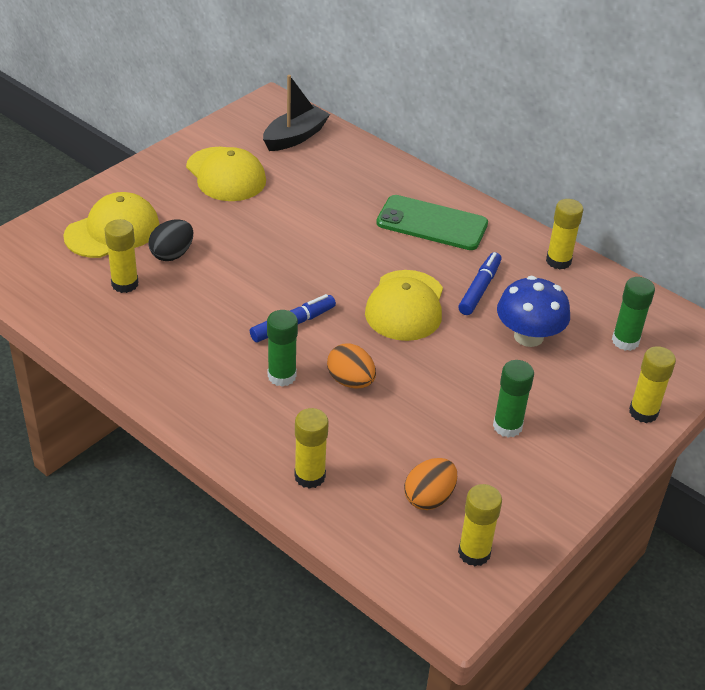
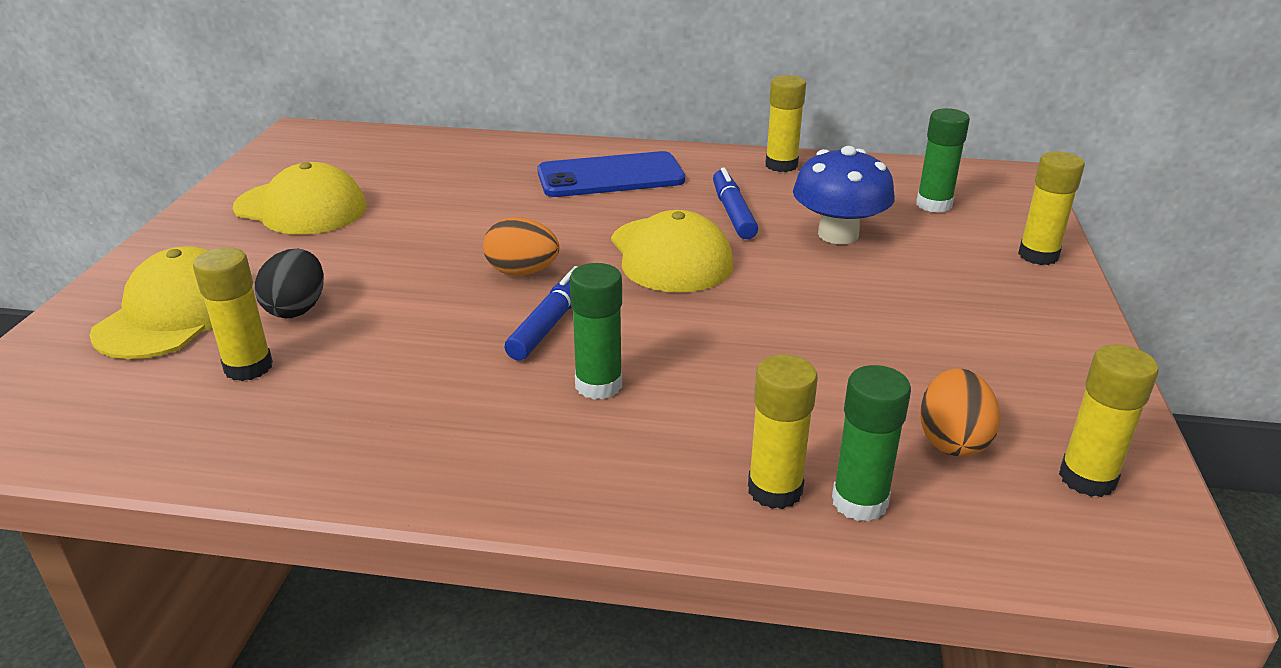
camera: 30 degrees left, 10 degrees down
black boat [263,75,330,151] -> none
orange egg [327,343,376,389] -> orange egg moved to [483,217,559,276]
green phone [376,195,488,250] -> blue phone [537,151,685,197]
green glue stick [493,360,534,438] -> green glue stick moved to [832,365,911,522]

